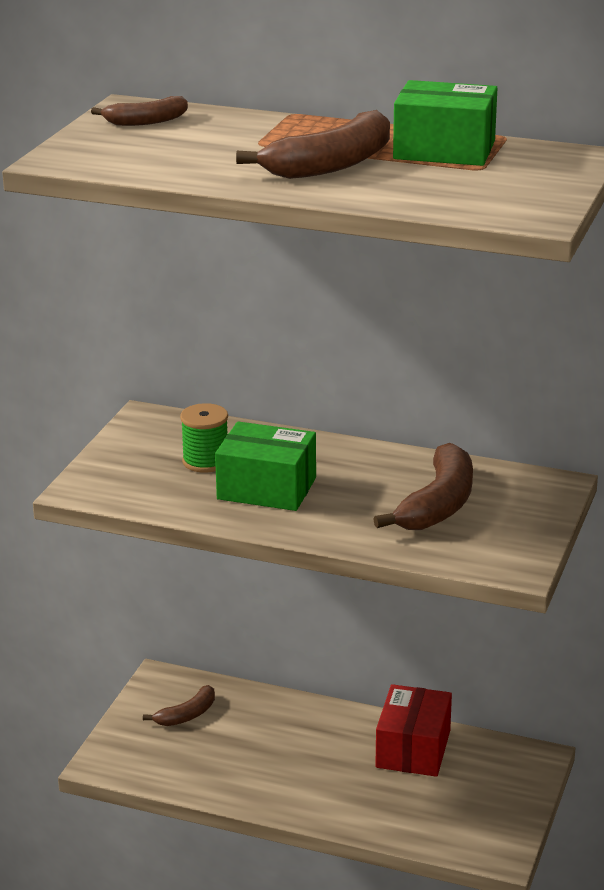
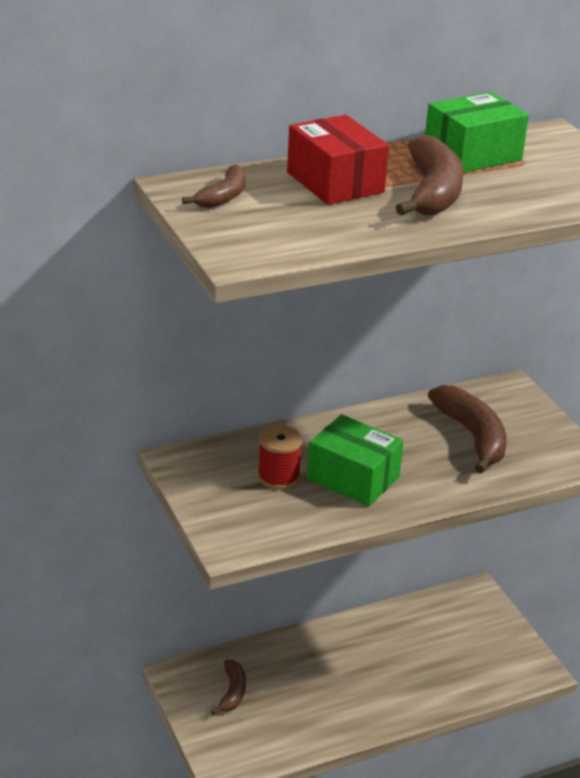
camera: 45 degrees left, 5 degrees up
green spool [180,403,228,473] -> red spool [258,425,303,489]
green box [215,421,316,511] -> green box turned 60 degrees clockwise [307,414,404,506]
red box [375,684,452,777] -> red box moved to [287,115,389,205]

